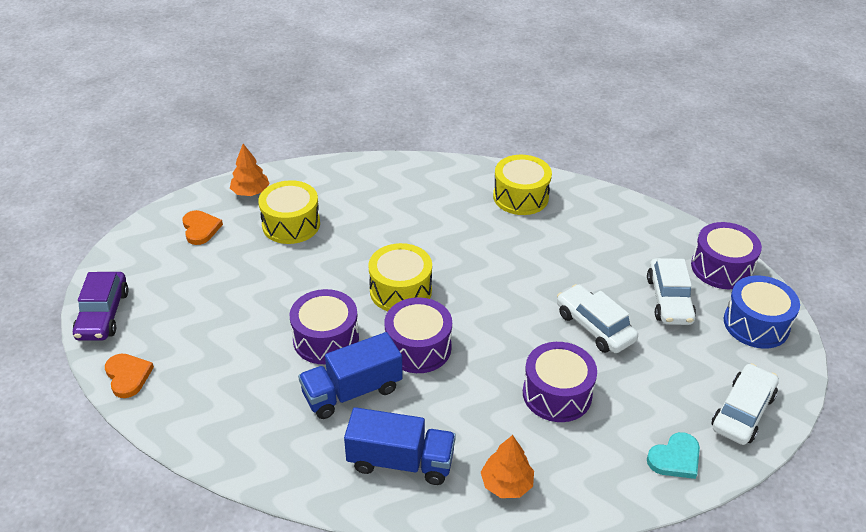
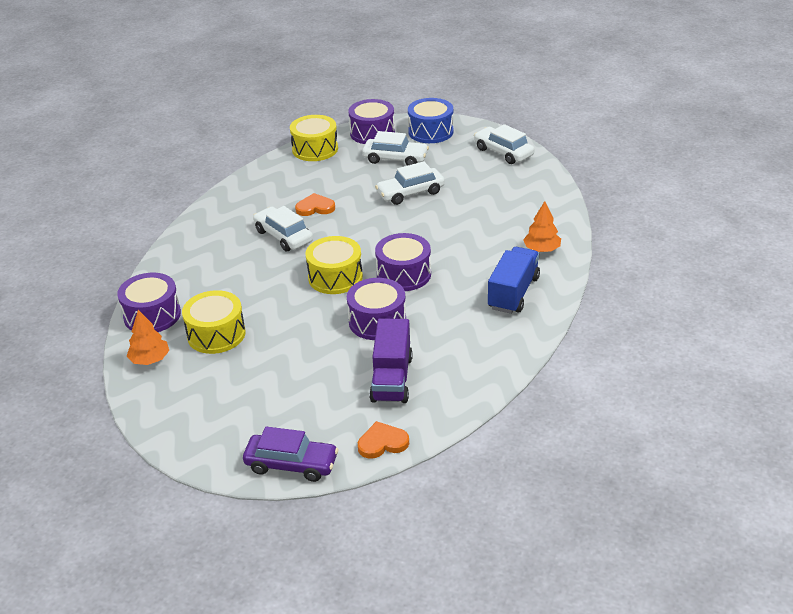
camera: 75 degrees left, 5 degrees down
orange heart [182,210,223,245] -> orange heart moved to [295,193,335,216]
blue truck [298,332,403,419] -> none
yellow drum [493,155,552,215] -> yellow drum moved to [290,115,338,161]
purple drum [523,342,597,422] -> purple drum moved to [117,273,181,332]
turquoise heart [647,432,700,479] -> none
none -> white car [253,206,313,251]
none -> purple truck [369,318,413,403]

